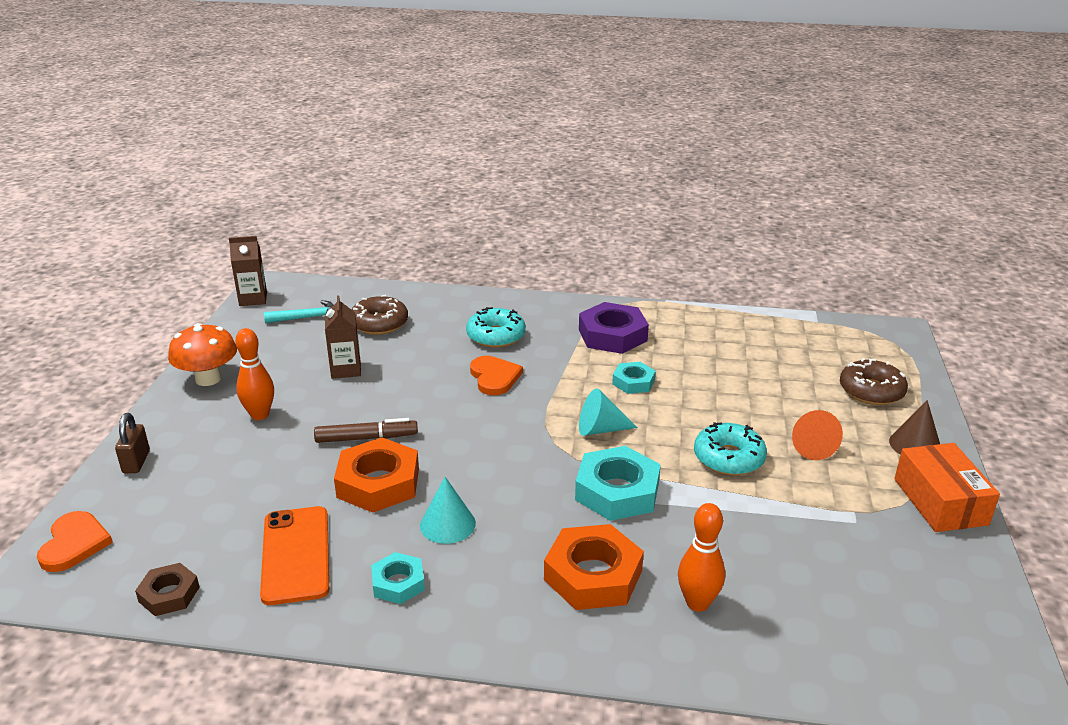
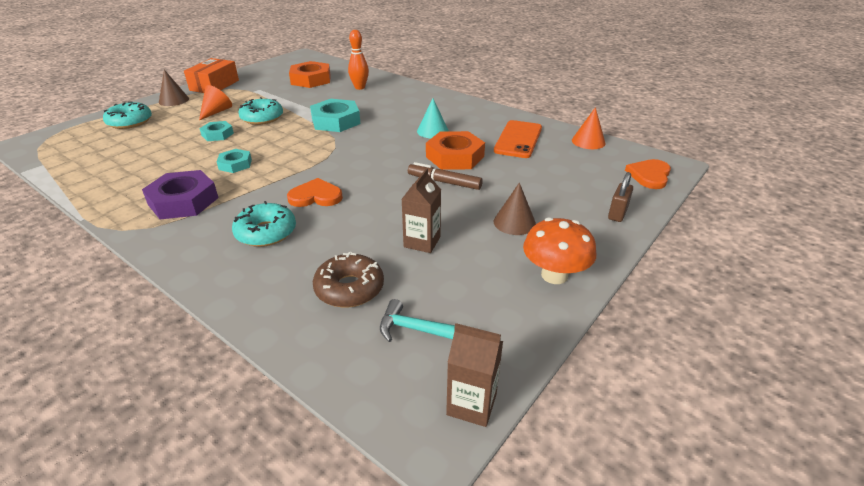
camera: 150 degrees left, 5 degrees up
brown nut [135,563,200,616] -> orange cone [572,107,605,149]
orange bowling pin [235,328,274,420] -> brown cone [494,183,536,235]
turquoise nut [371,552,425,604] -> turquoise nut moved to [199,121,234,141]
orange heart [470,356,523,395] -> orange heart turned 75 degrees clockwise [287,178,343,207]
orange nut [544,524,644,610] -> orange nut moved to [289,61,331,88]
turquoise cone [579,388,638,436] -> none
brown donut [840,358,908,405] -> turquoise donut [103,102,152,129]

